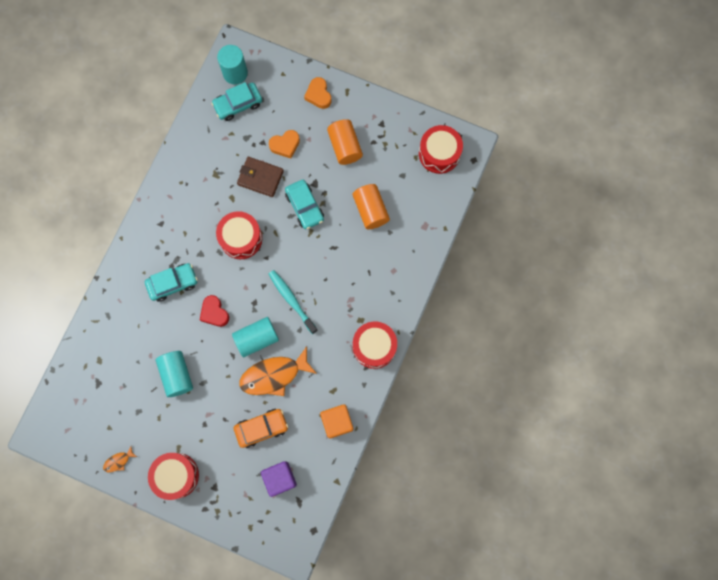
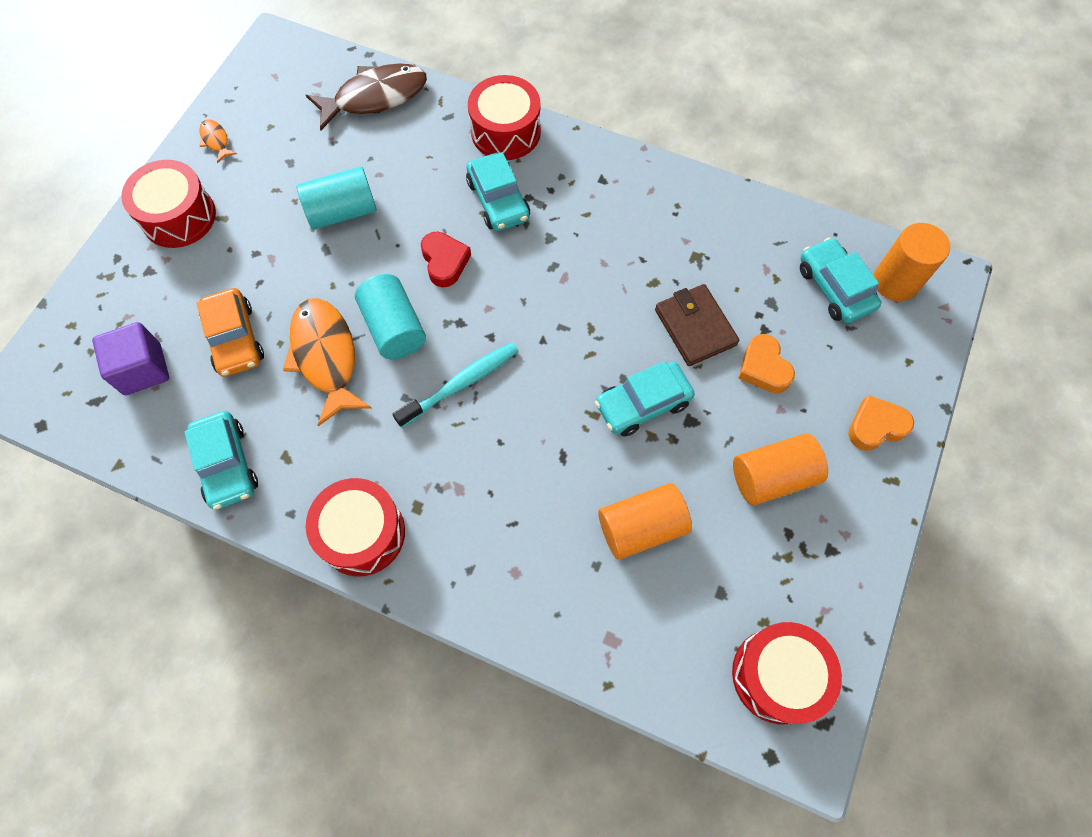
camera: 90 degrees right, 10 degrees down
red heart [200,295,229,327] -> red heart turned 105 degrees clockwise [421,232,471,287]
red drum [216,211,262,259] -> red drum moved to [468,75,541,160]
turquoise cylinder [217,45,248,85] -> orange cylinder [874,223,950,301]
brown wallet [237,157,284,197] -> brown wallet turned 45 degrees counterclockwise [655,284,739,366]
orange cube [320,404,353,439] -> turquoise car [184,411,258,510]
none -> brown fish [306,63,427,130]

